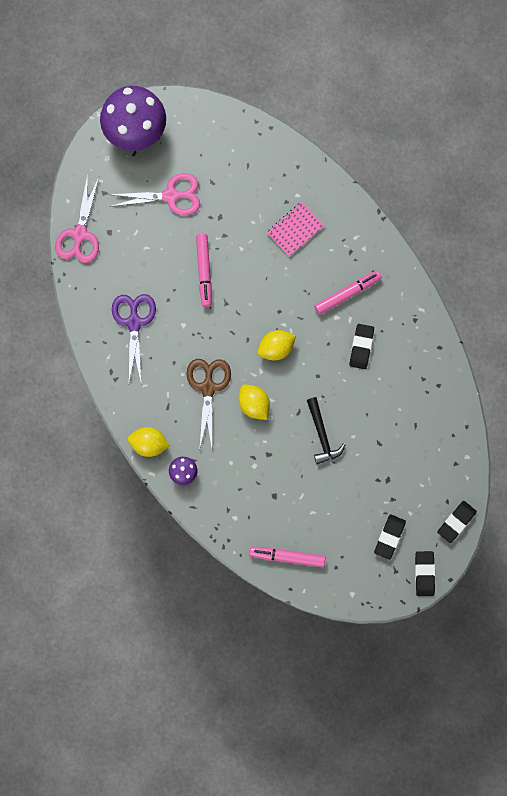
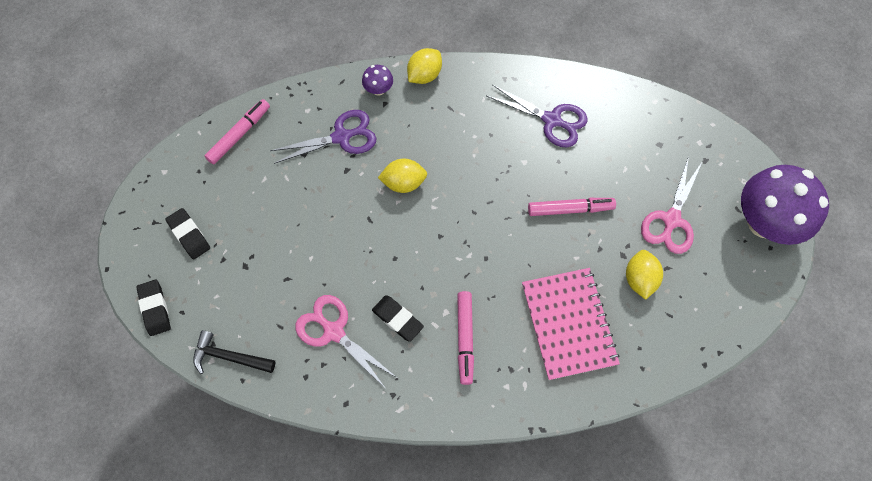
camera: 120 degrees right, 10 degrees down
pink scissors [55,173,99,263] -> pink scissors moved to [295,295,397,390]
brown scissors [186,359,231,448] -> none
pink marker [196,234,212,307] -> pink marker turned 150 degrees clockwise [528,198,616,216]
yellow lemon [258,330,296,360] -> yellow lemon moved to [626,250,663,300]
pink notebook [267,202,324,257] -> pink notebook [522,268,620,380], size x1.70
black hammer [307,397,346,465] -> black hammer moved to [193,330,276,374]
black eraser [415,551,435,596] -> none
none -> purple scissors [270,110,376,164]

